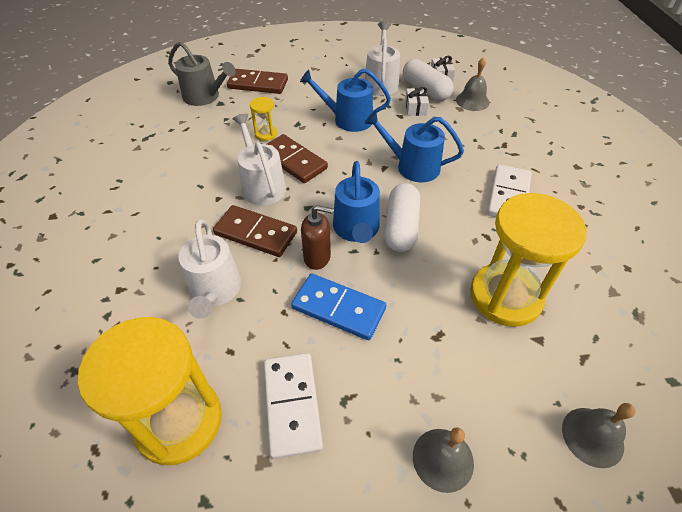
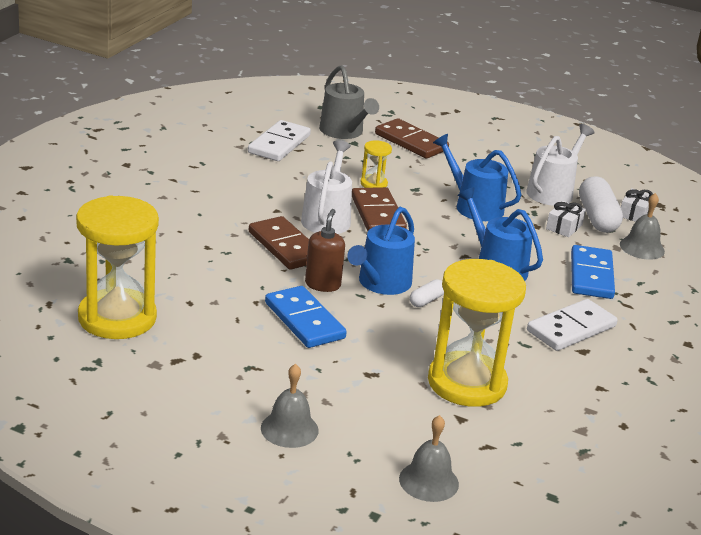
camera: 30 degrees right, 20 degrees down
white watering can [179,219,241,319] -> none
white domino [264,353,323,459] -> white domino moved to [248,120,311,161]
brown soap dispenser [301,205,334,270] -> brown soap dispenser turned 120 degrees counterclockwise [305,209,345,292]
white capsule [384,183,420,252] -> white capsule [410,279,444,307], size x0.50
none -> blue domino [571,245,615,299]

